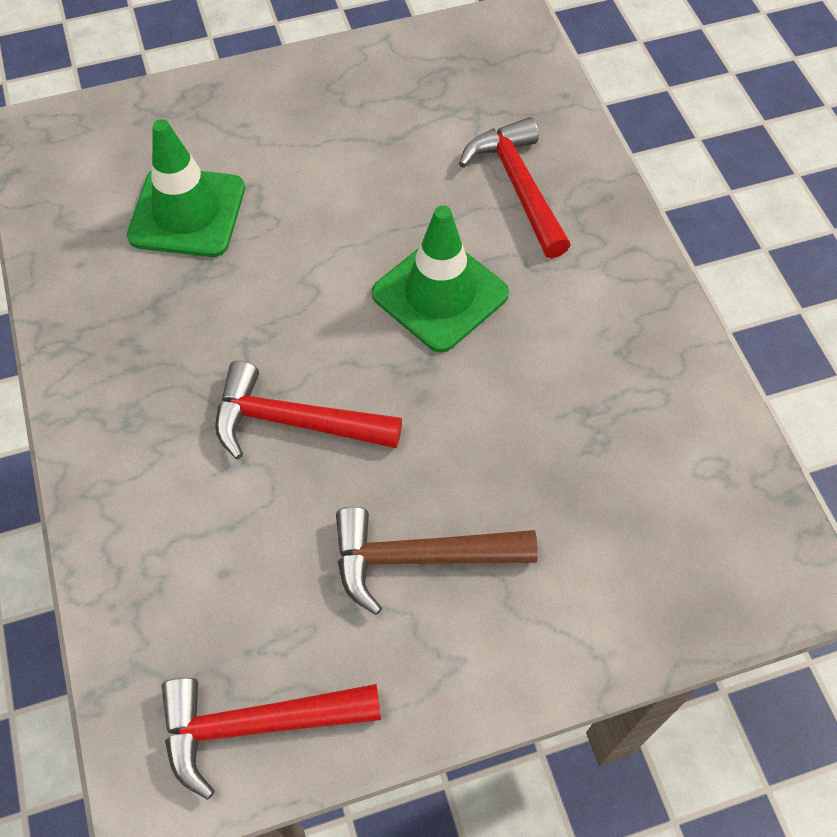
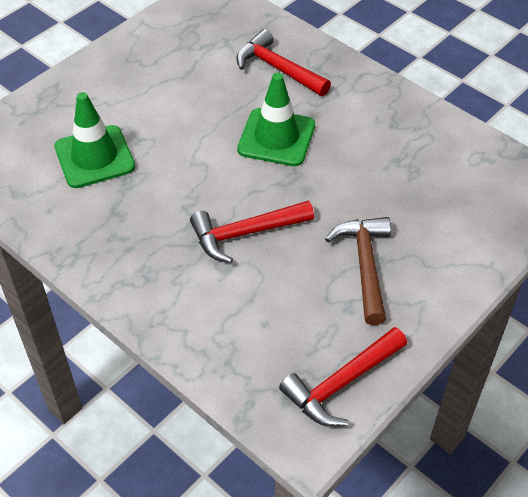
camera: 30 degrees left, 10 degrees down
brown hammer [336,507,538,615] -> brown hammer turned 120 degrees clockwise [325,217,391,325]

